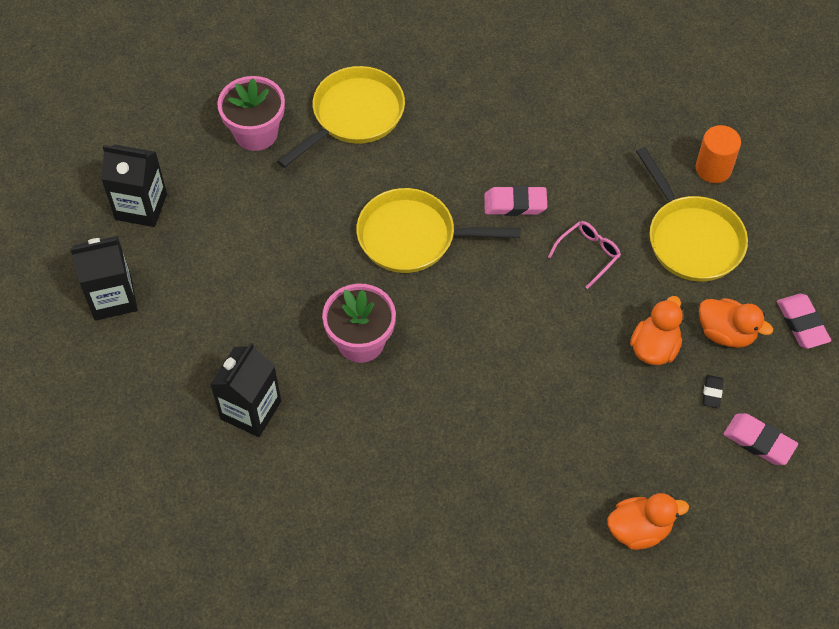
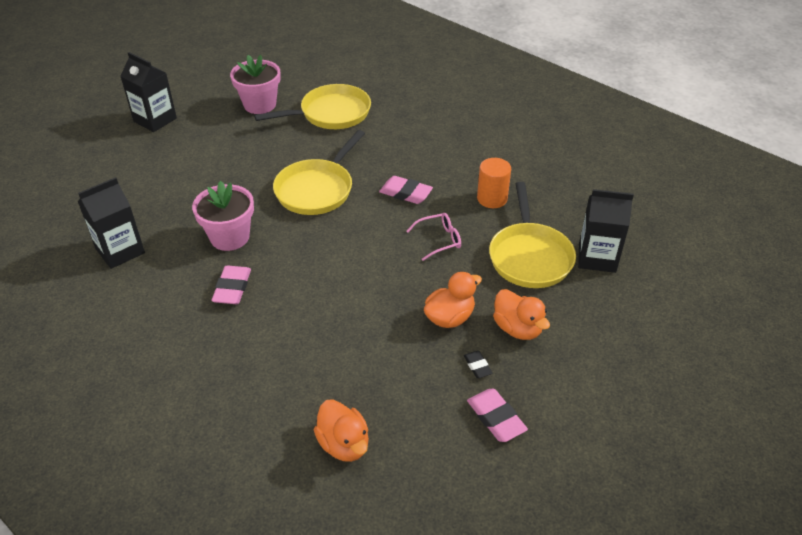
camera: 25 degrees right, 15 degrees down
black carton [70,236,138,320] -> black carton moved to [578,189,634,273]
yellow pan [356,188,520,273] -> yellow pan turned 90 degrees counterclockwise [273,130,365,215]
orange duck [607,493,689,550] -> orange duck turned 45 degrees clockwise [314,399,369,462]
orange cylinder [696,125,741,183] -> orange cylinder moved to [477,158,511,208]
black eraser [702,375,723,408] -> black eraser turned 60 degrees counterclockwise [464,351,493,378]
pink eraser [777,294,831,349] -> pink eraser moved to [211,265,251,304]

